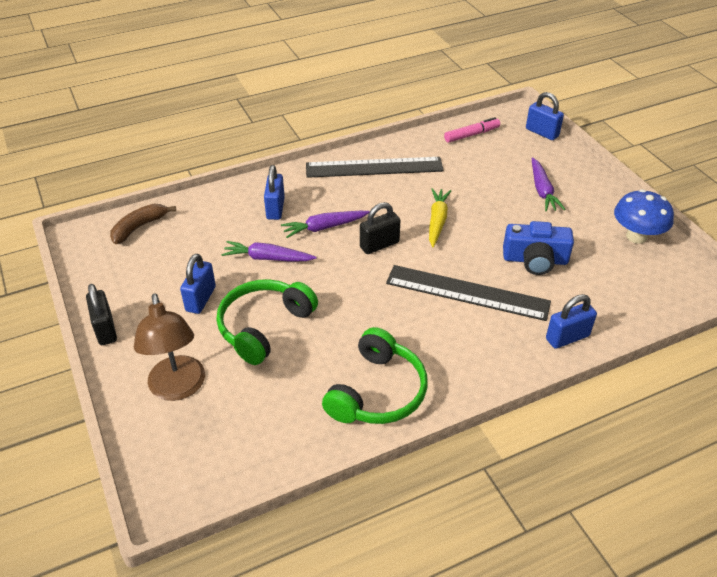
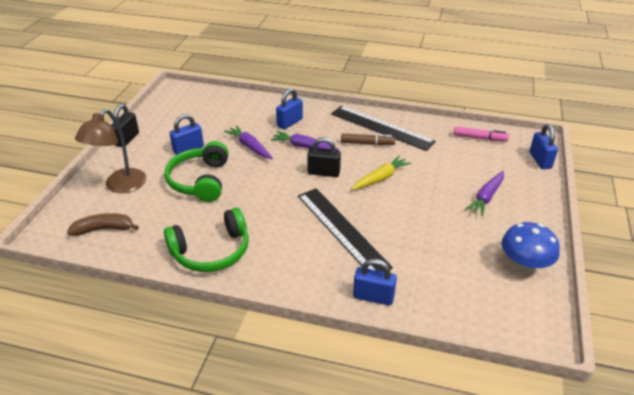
camera: 40 degrees right, 5 degrees down
brown banana [110,204,176,244] -> brown banana moved to [67,213,139,236]
green headphones [217,279,318,365] -> green headphones turned 75 degrees counterclockwise [165,141,229,202]
blue camera [503,221,574,275] -> none
none -> brown marker [341,133,395,145]

